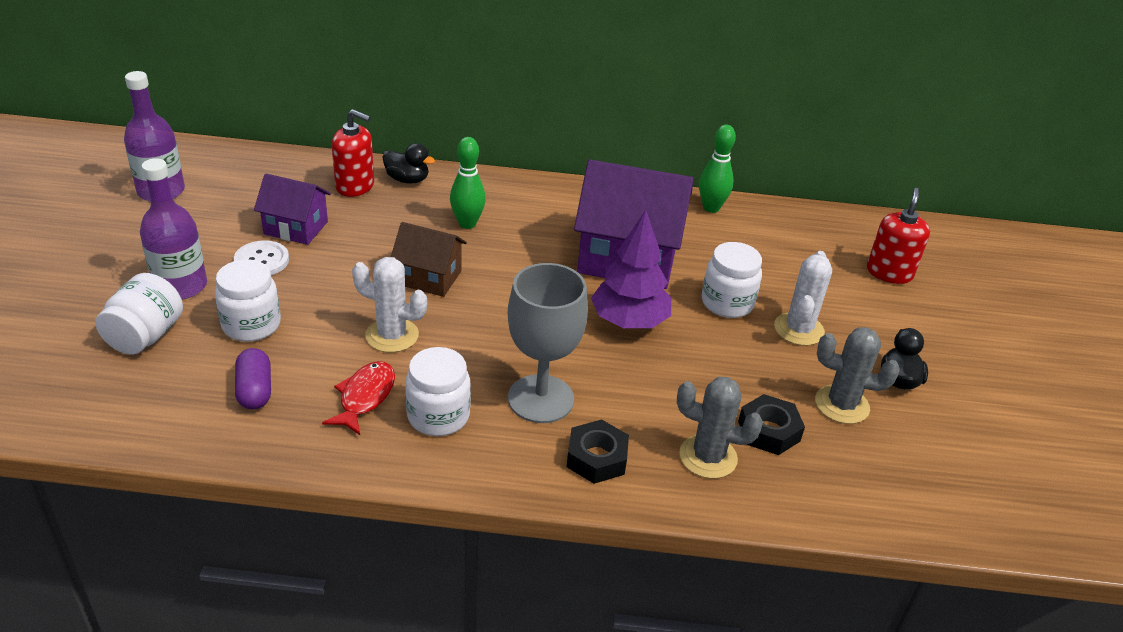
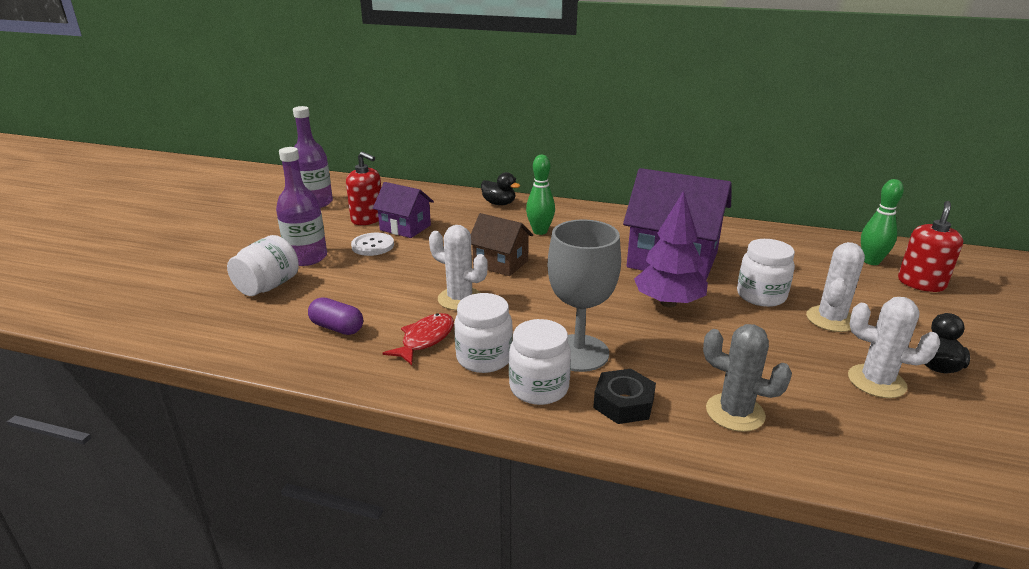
camera: 15 degrees right, 10 degrees down
white jar [215,259,281,342] -> white jar moved to [509,319,571,405]
purple capsule [235,348,271,409] -> purple capsule turned 60 degrees counterclockwise [308,297,363,335]
red soap dispenser [332,109,374,197] -> red soap dispenser moved to [346,152,381,225]
green bowling pin [699,125,736,213] -> green bowling pin moved to [861,179,904,265]
black nut [738,394,805,455] -> none
grey cactus [815,327,900,424] -> white cactus [848,297,940,398]

